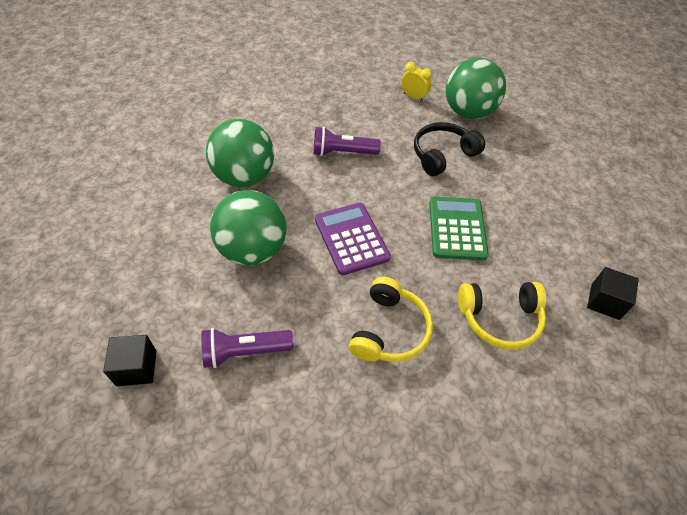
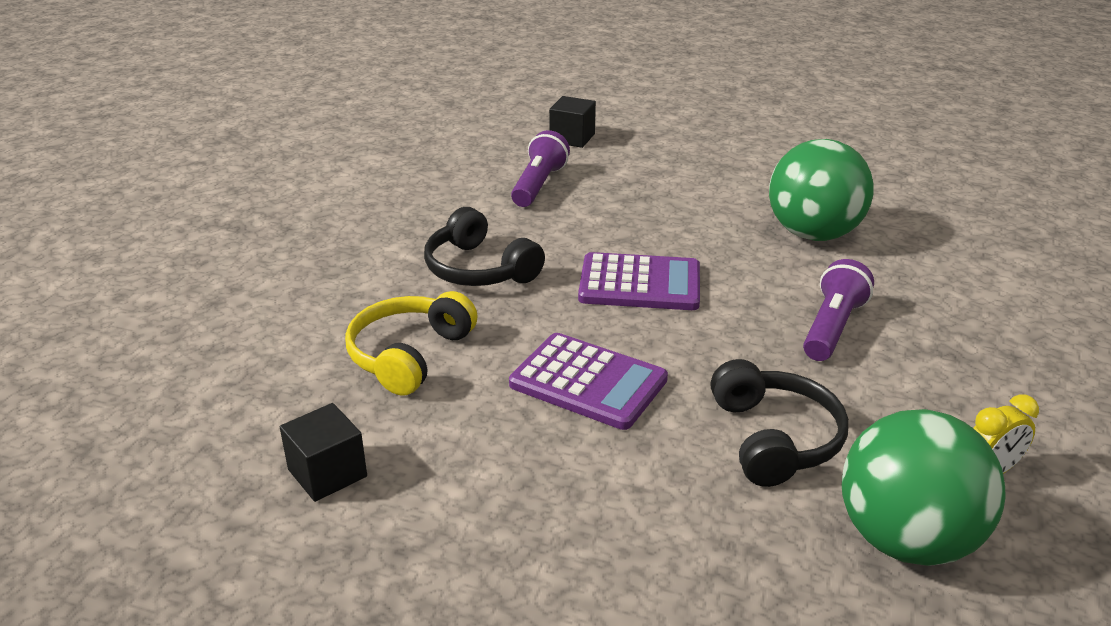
camera: 120 degrees right, 20 degrees down
green ball [210,190,287,266] -> none
yellow headphones [349,277,433,362] -> black headphones [424,207,545,286]
green calculator [429,197,489,260] -> purple calculator [509,333,668,430]

